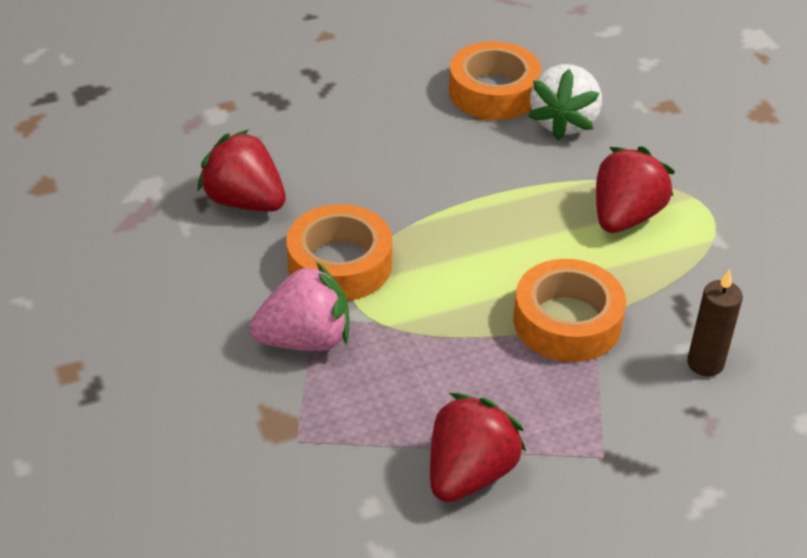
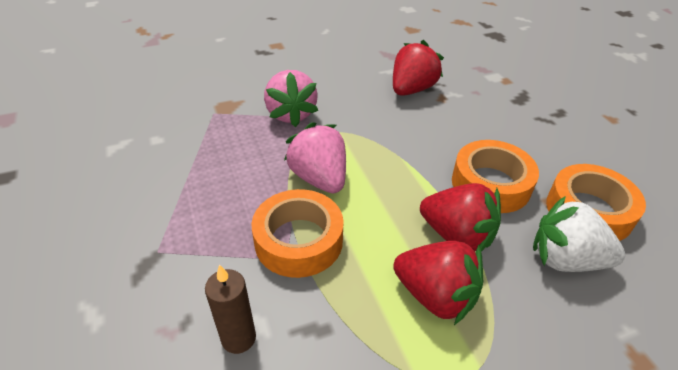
camera: 90 degrees right, 0 degrees up
orange tape [286,204,392,301] -> orange tape moved to [452,140,539,213]
red strawberry [430,393,526,502] -> red strawberry moved to [420,183,501,251]
none -> pink strawberry [284,122,346,193]

